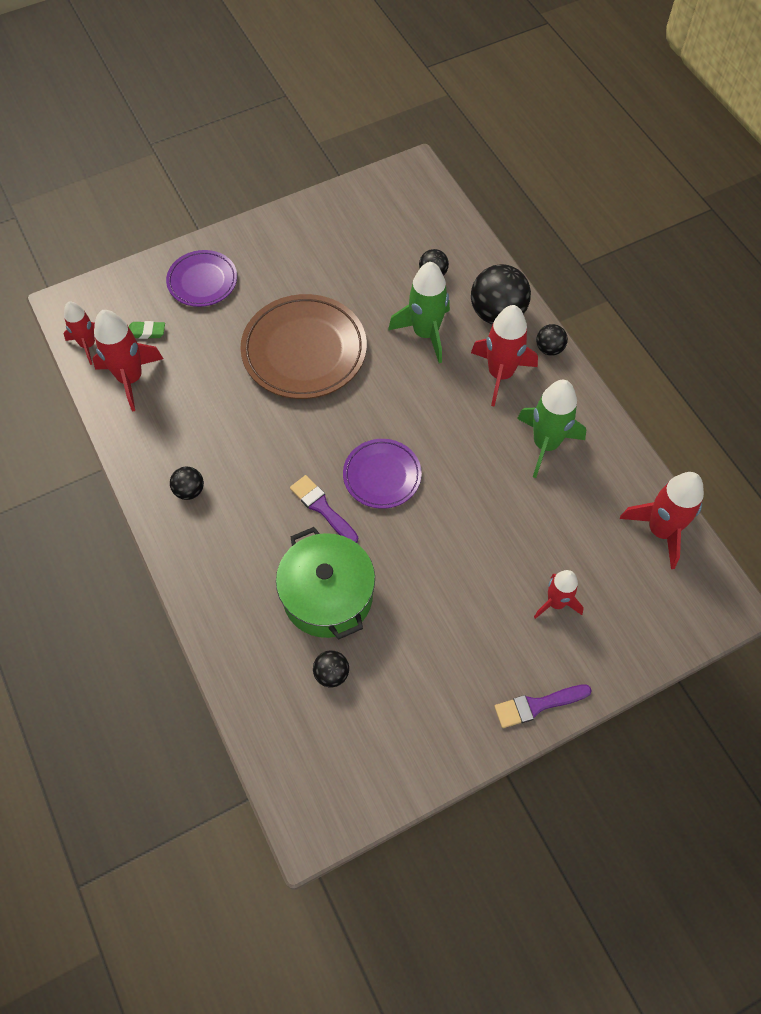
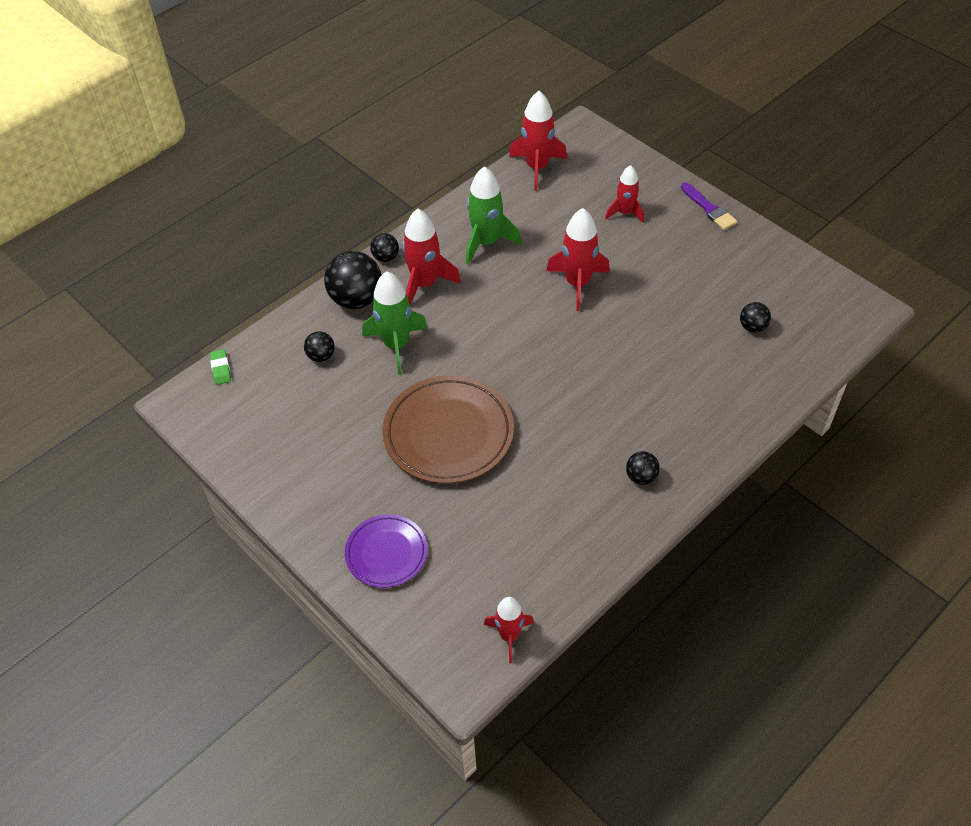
camera: 105 degrees left, 10 degrees down
red rocket [92,310,163,412] -> red rocket moved to [546,208,610,311]
green eraser [129,321,165,339] -> green eraser moved to [210,349,231,385]
green pot [276,527,375,639] -> none
purple brush [290,475,358,543] -> none
purple plate [343,439,422,509] -> none

